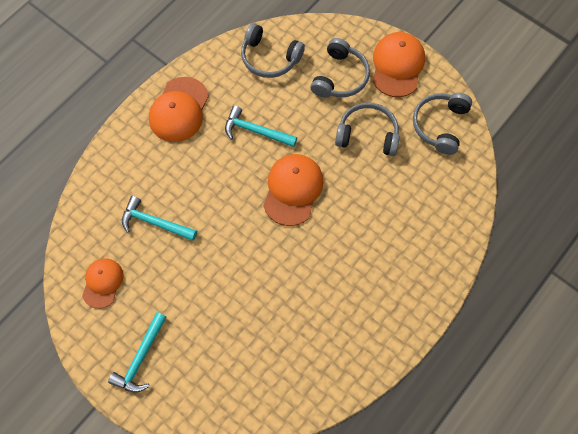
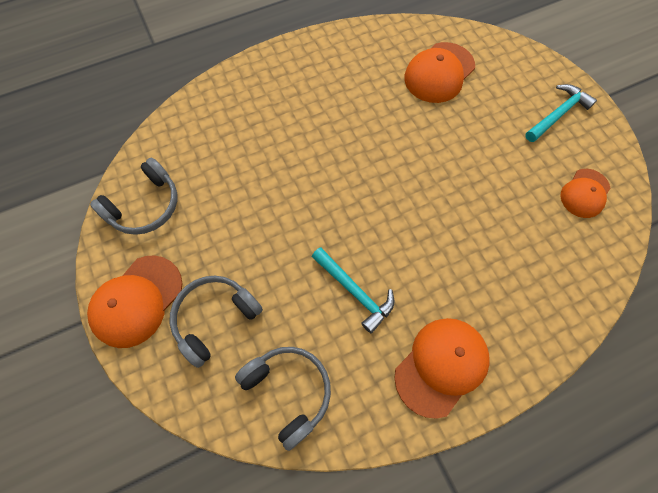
camera: 155 degrees left, 0 degrees up
turquoise hammer [122,196,197,241] -> none
orange cap [263,154,324,226] -> orange cap moved to [404,42,475,103]
grey headphones [335,102,400,156] -> none

